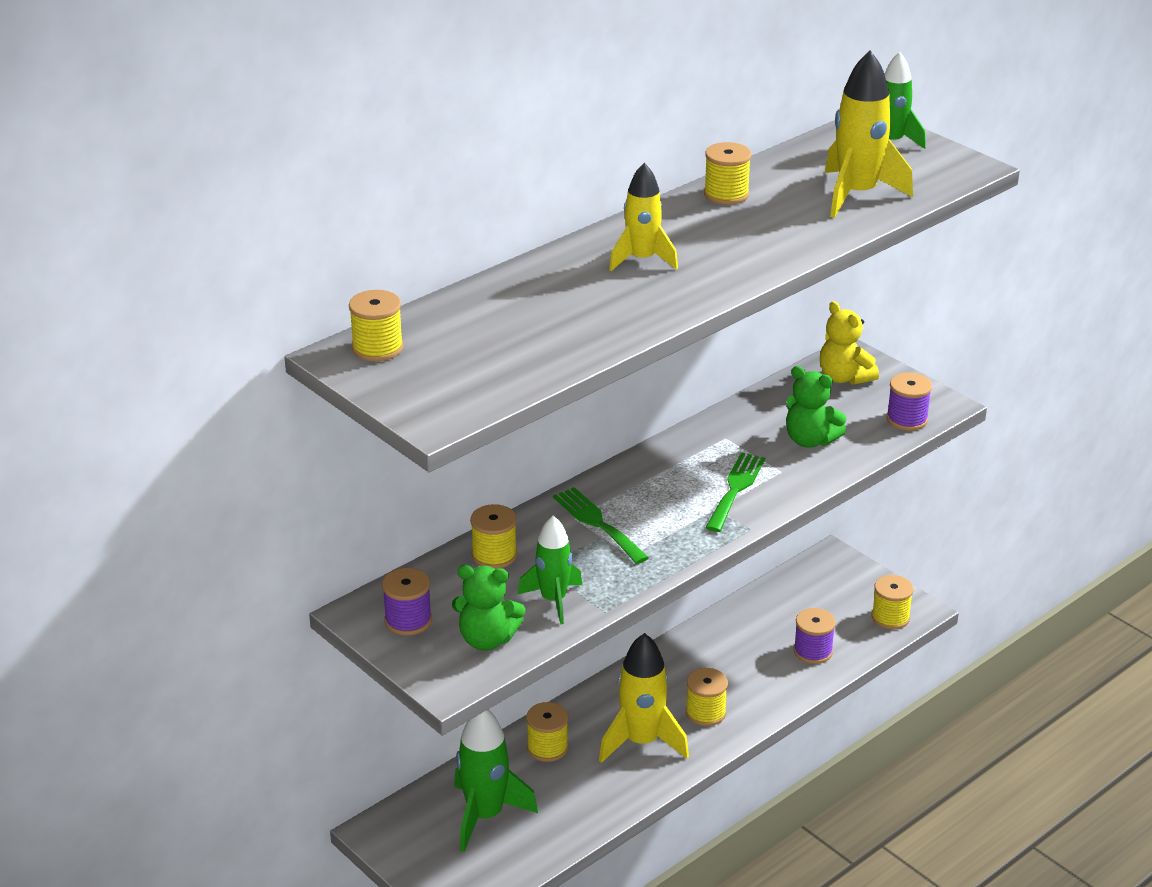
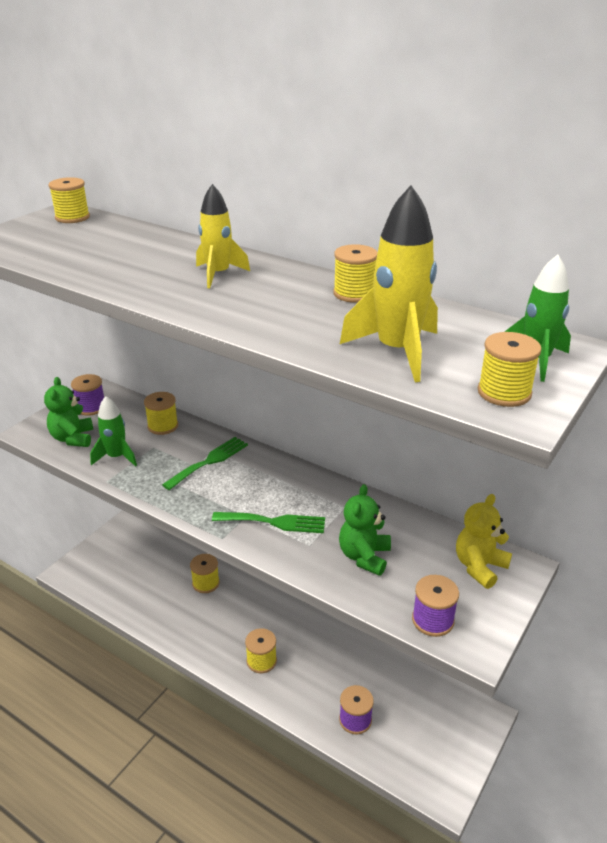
camera: 75 degrees right, 0 degrees up
green rocket [454,709,538,852] -> none
yellow rocket [599,633,689,763] -> none
yellow spool [871,575,914,630] -> yellow spool moved to [478,332,542,407]

